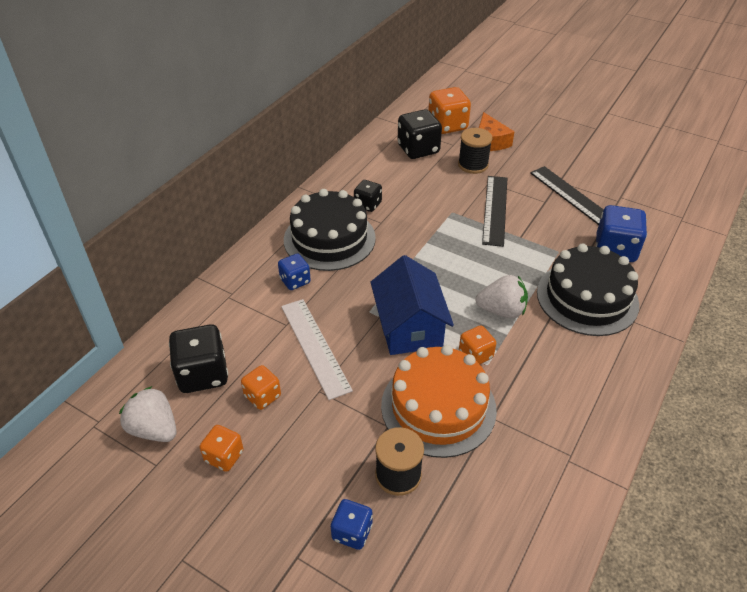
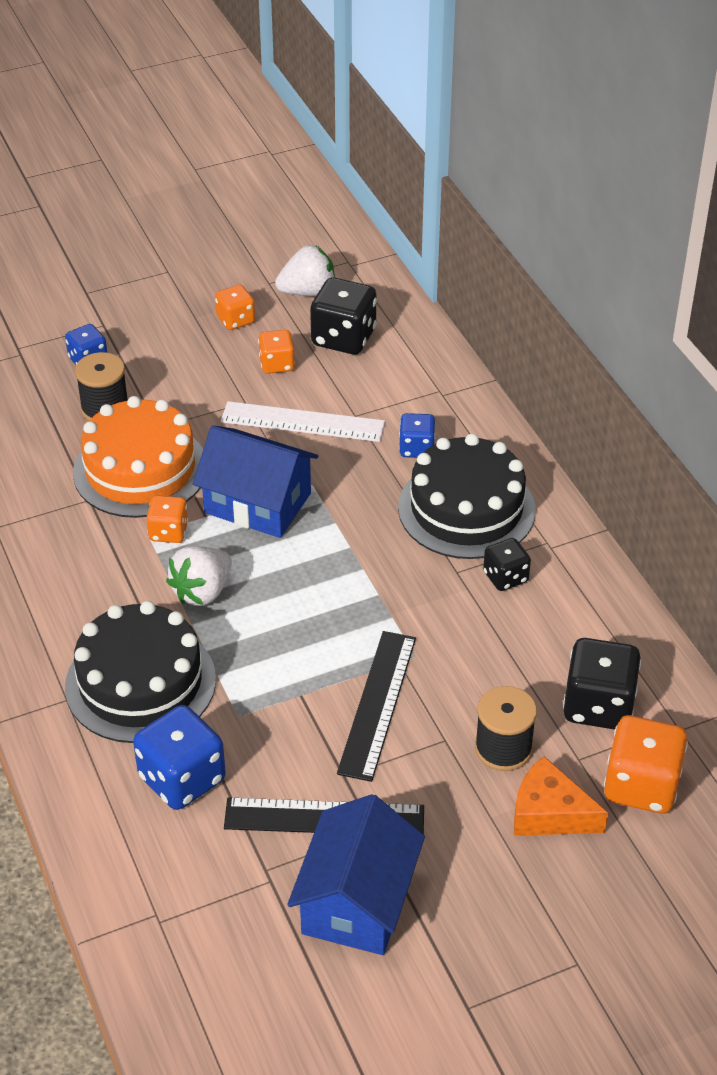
camera: 125 degrees right, 0 degrees up
black ruler [482,176,507,247] -> black ruler turned 60 degrees clockwise [337,631,416,782]
none -> blue house [287,794,425,955]

